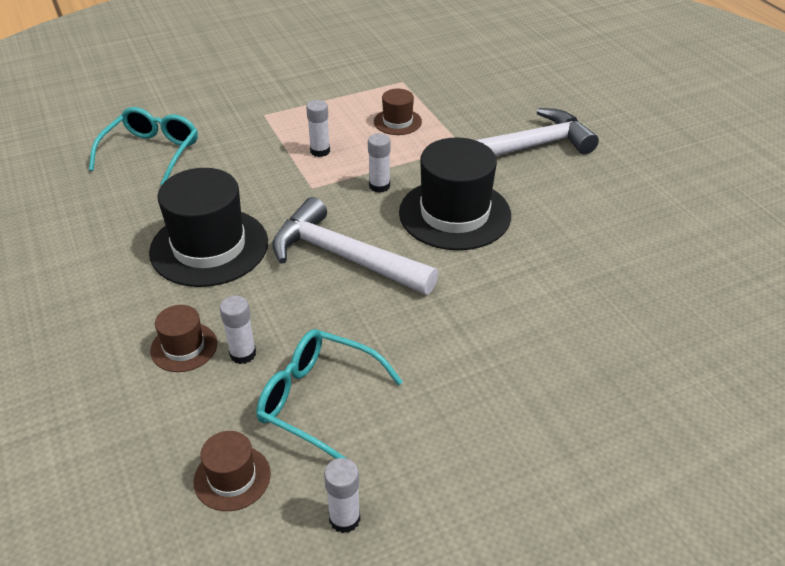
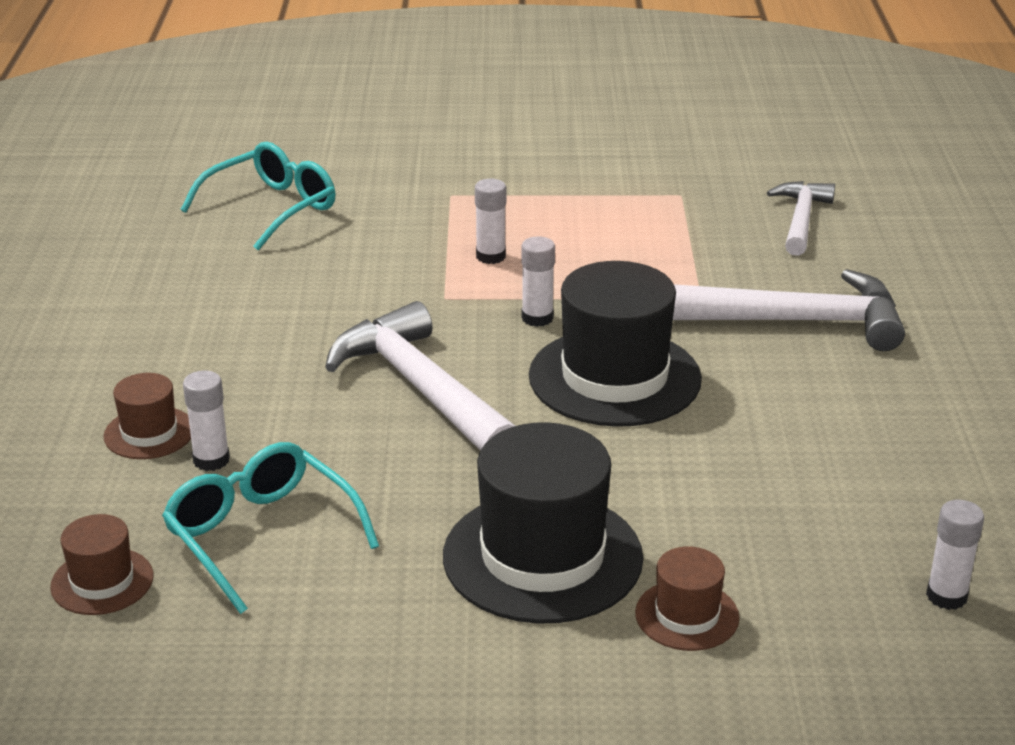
camera: 25 degrees right, 10 degrees down
black hat [149,168,268,287] -> black hat moved to [443,422,643,624]
white glue stick [324,458,360,533] -> white glue stick moved to [926,500,984,610]
brown hat [374,89,422,135] -> brown hat moved to [635,546,740,651]
none -> white hammer [767,181,835,256]

